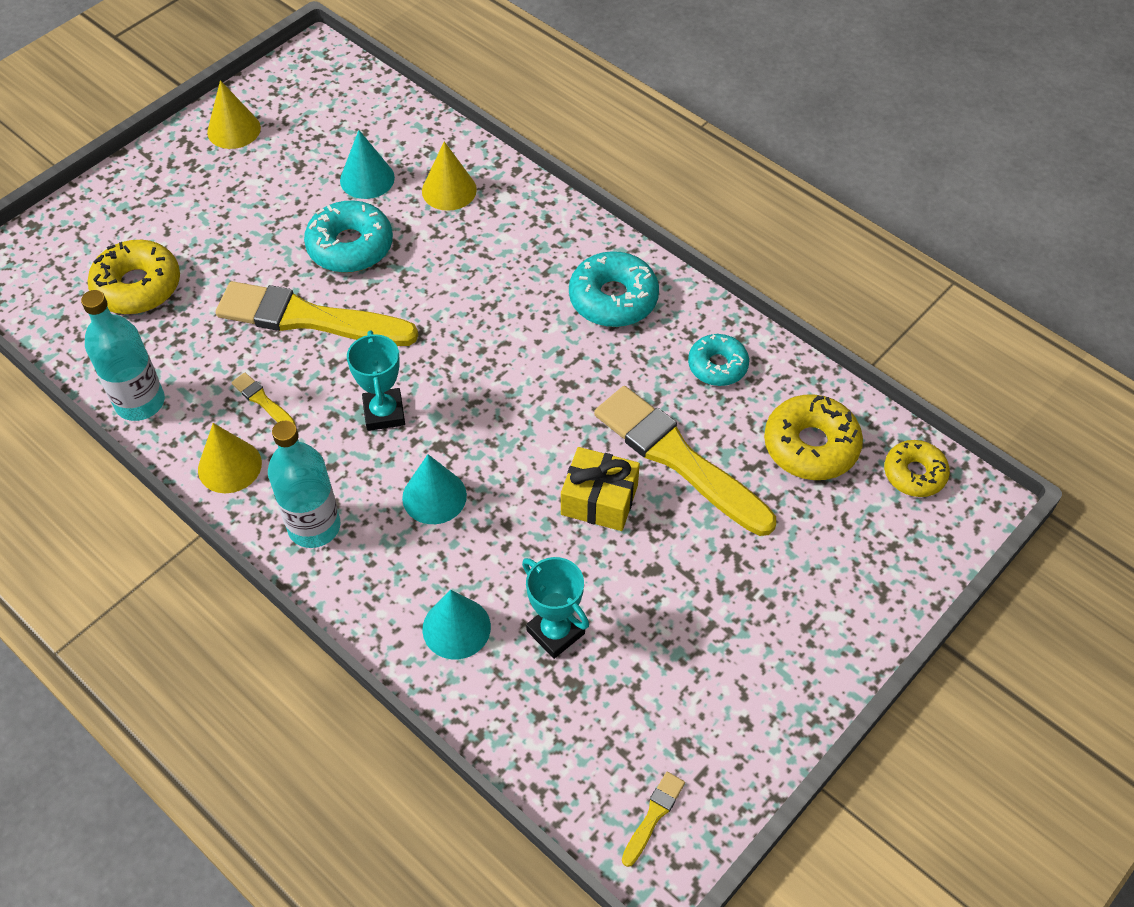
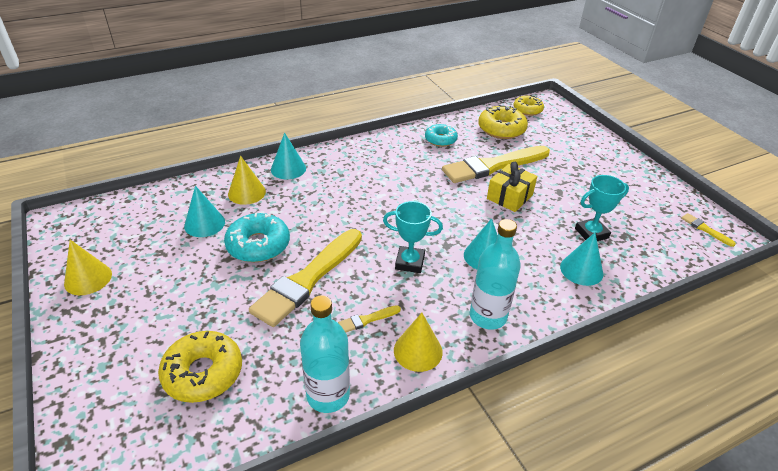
camera: 70 degrees left, 15 degrees down
turquoise donut [569,251,659,327] -> none
none -> turquoise cone [271,132,306,179]

